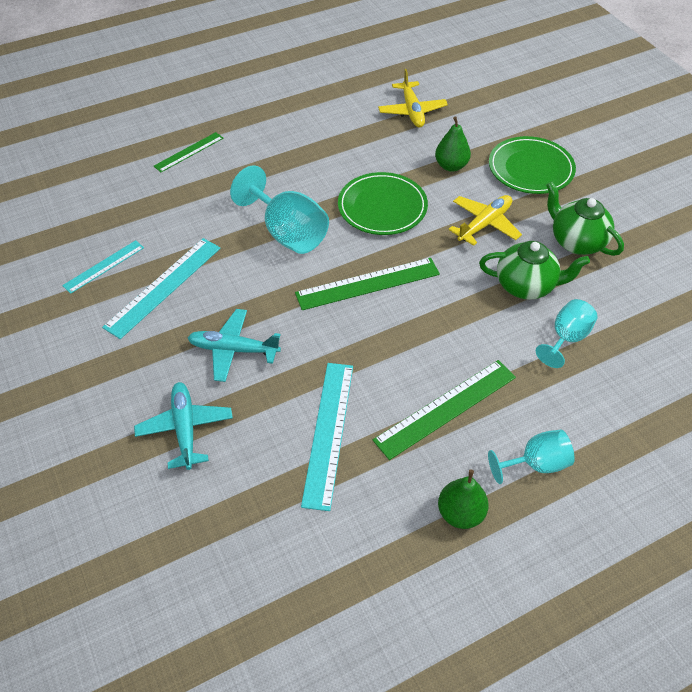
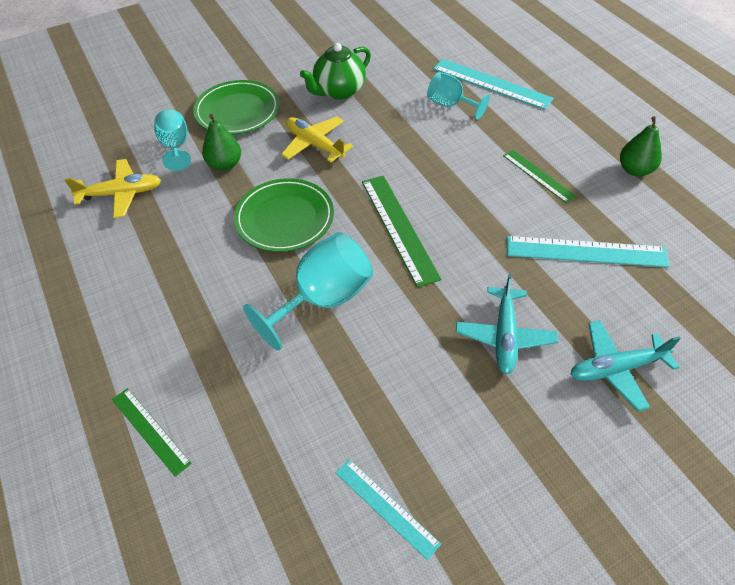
camera: 90 degrees left, 0 degrees up
turquoise ruler [102,238,221,339] -> turquoise ruler moved to [433,59,554,110]
green ruler [373,360,516,460] -> green ruler [503,150,577,203], size x0.61
green teapot [479,241,590,300] -> none
turquoise goblet [488,430,575,484] -> turquoise goblet moved to [154,109,191,171]

